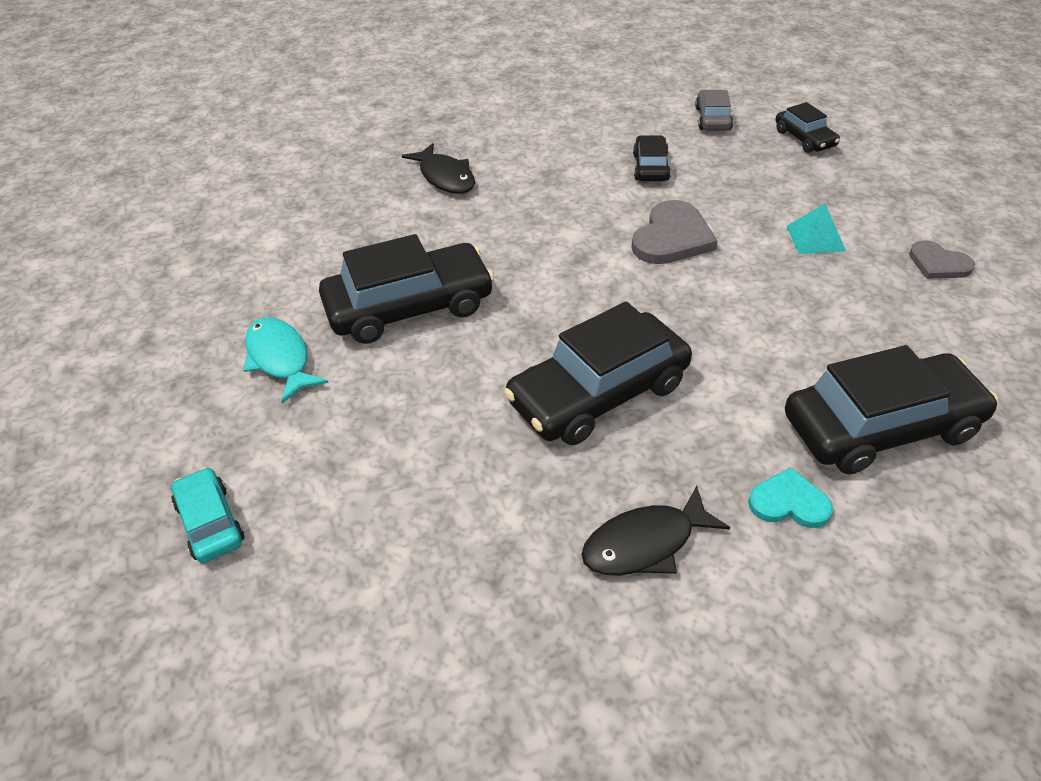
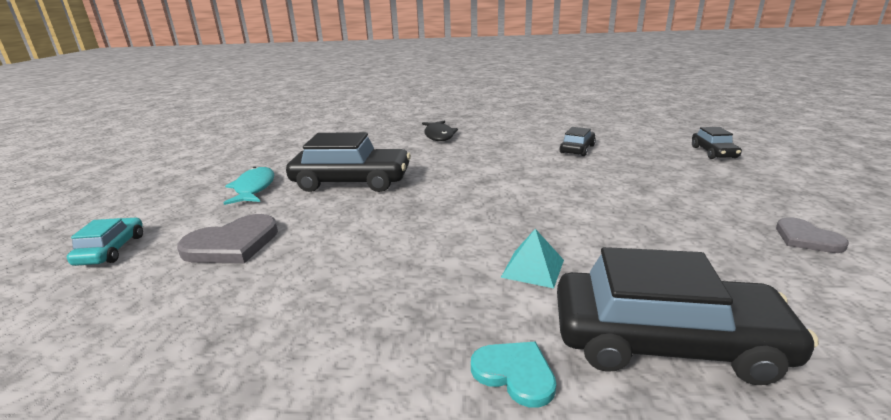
camera: 25 degrees right, 20 degrees down
black car [504,302,692,445] -> none
black fish [581,486,730,575] -> none
grey heart [631,200,718,264] -> grey heart moved to [177,214,278,264]
grey car [695,90,733,130] -> none
turquoise pyramid [787,204,846,254] -> turquoise pyramid moved to [501,229,564,288]

